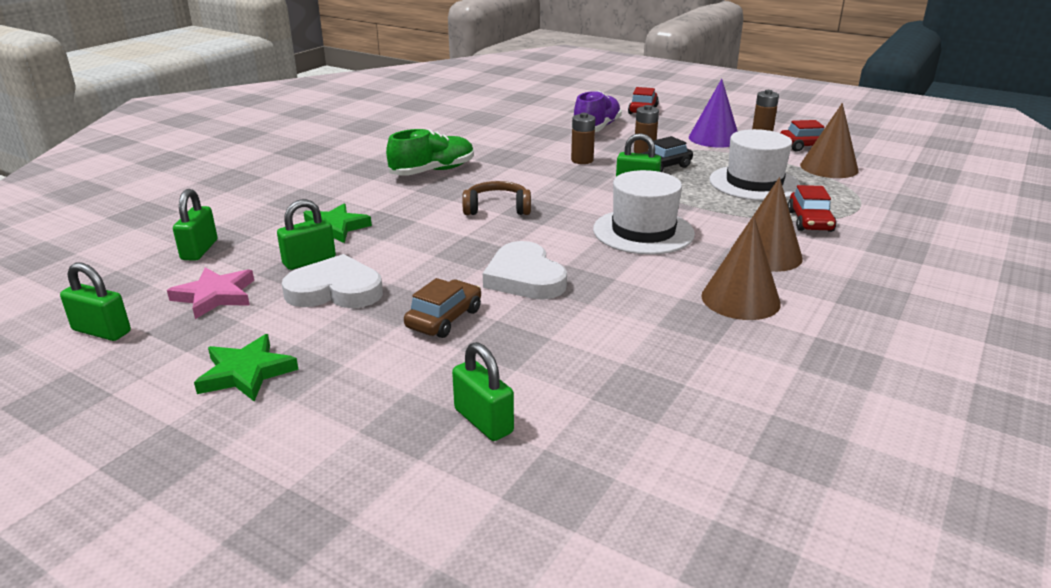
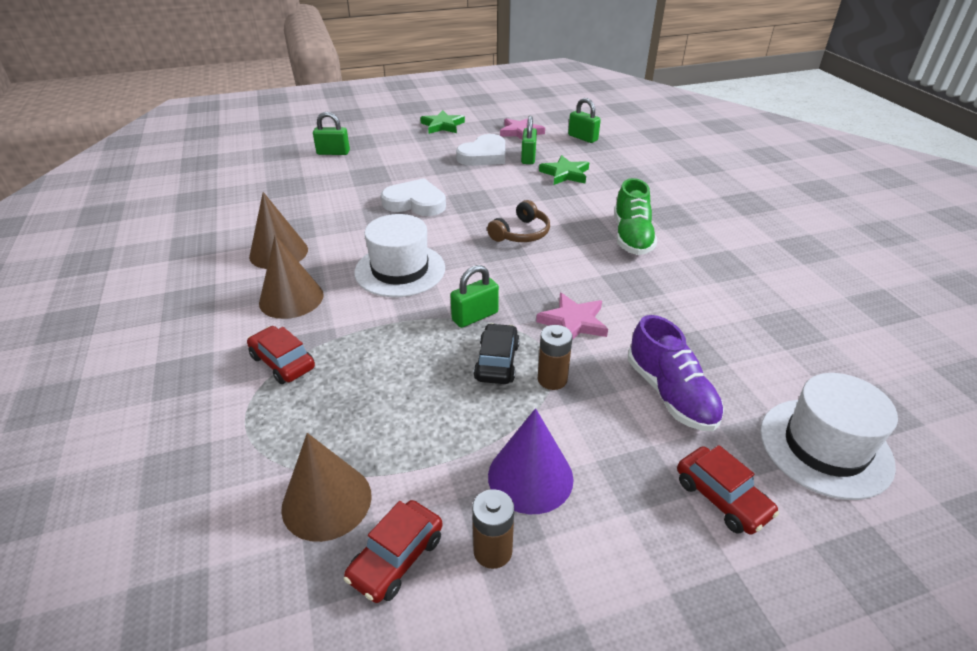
camera: 130 degrees right, 10 degrees up
green padlock [60,263,131,341] -> none
brown car [404,278,481,338] -> none
brown battery [571,113,595,164] -> pink star [536,293,608,340]
white hat [709,129,800,201] -> white hat moved to [760,373,898,500]

